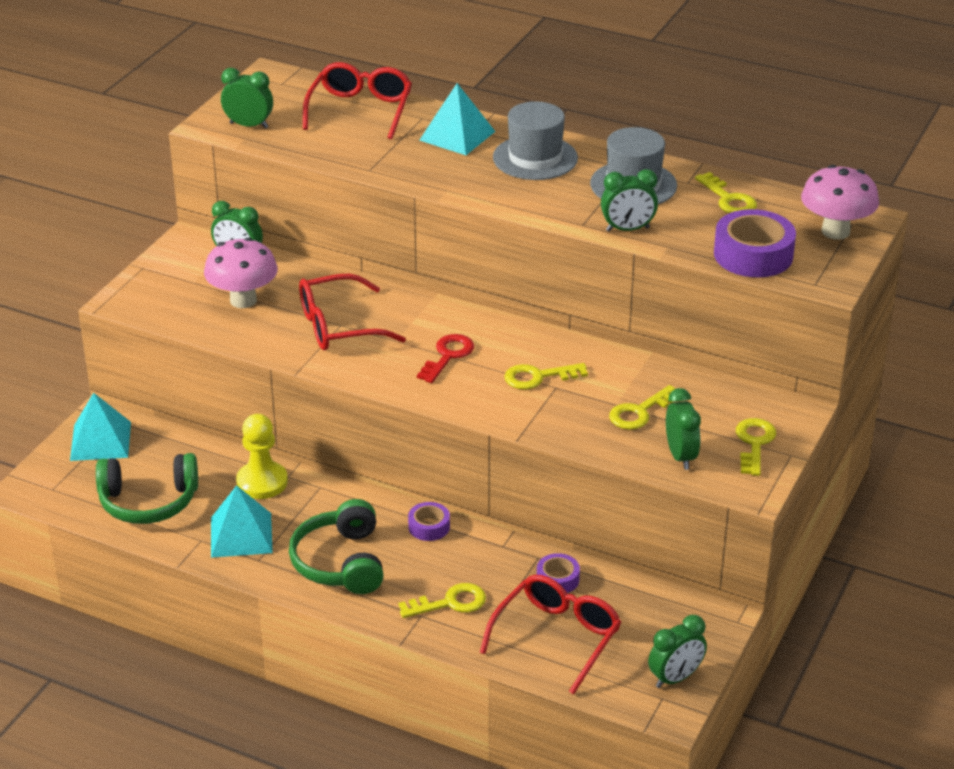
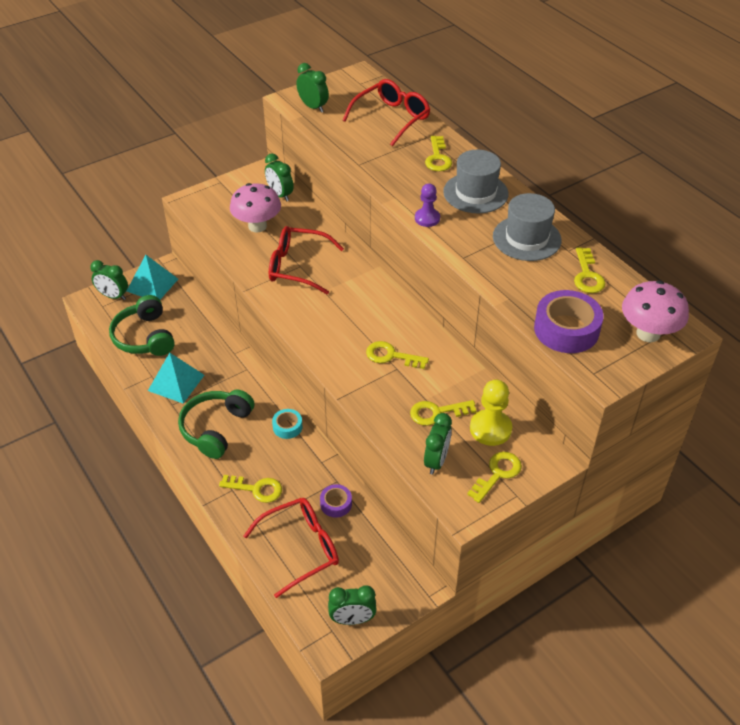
camera: 30 degrees right, 10 degrees up
green headphones [96,453,198,524] -> green headphones turned 45 degrees clockwise [109,295,175,356]
yellow pawn [236,414,288,499] -> yellow pawn moved to [470,380,512,446]
purple tape [408,502,450,541] -> turquoise tape [272,409,303,439]
red key [417,334,474,383] -> none
turquoise pyramid [419,83,496,155] -> yellow key [425,136,452,171]
green clock [601,169,658,232] -> green clock moved to [90,260,128,300]
none -> purple pawn [415,183,440,227]

